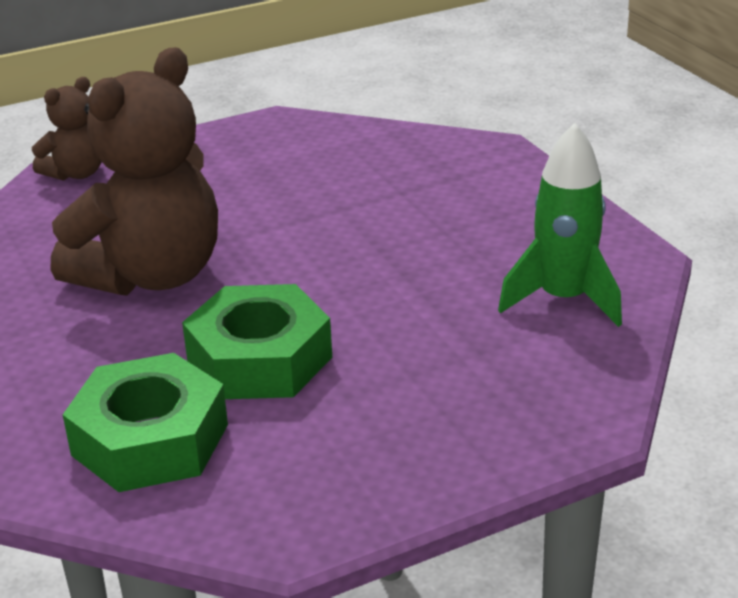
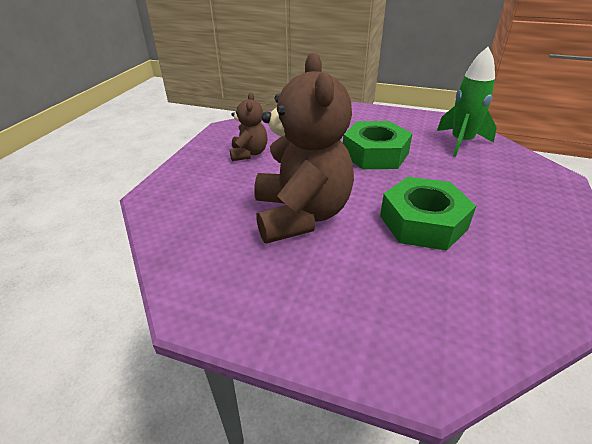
camera: 45 degrees left, 5 degrees up
brown teddy bear [32,77,102,181] -> brown teddy bear moved to [230,92,268,161]
green nut [63,353,228,492] -> green nut moved to [343,121,413,169]

